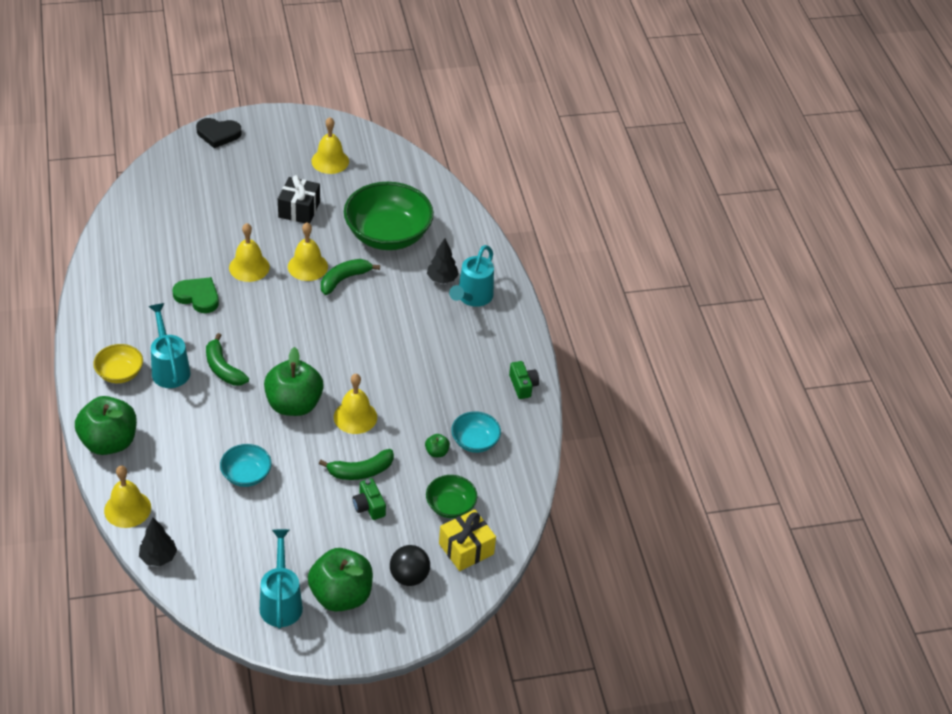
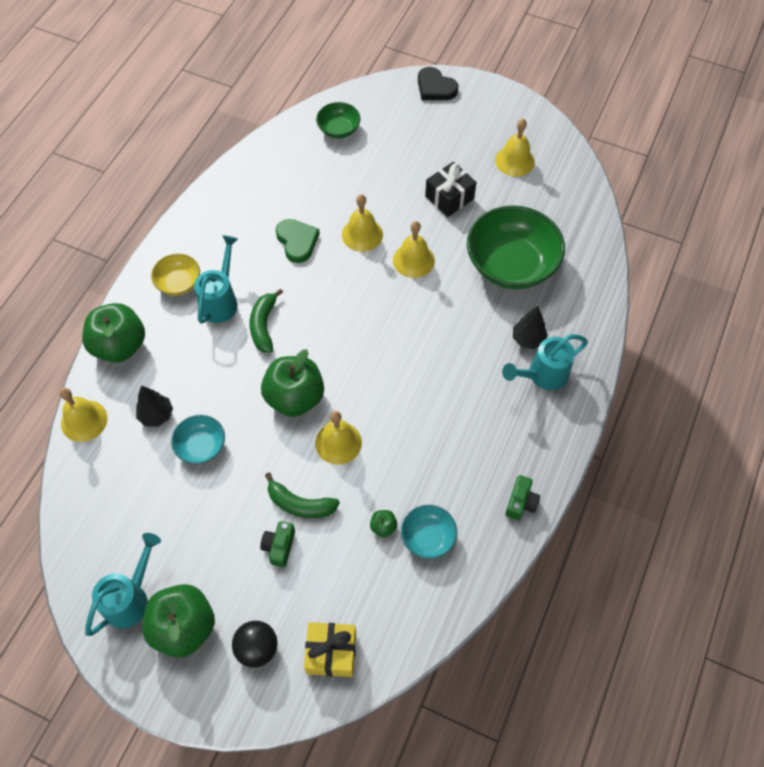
camera: 40 degrees right, 15 degrees up
black tree [139,518,177,566] -> black tree moved to [136,385,173,427]
green banana [321,259,380,295] -> none
green bowl [426,475,477,518] -> green bowl moved to [316,102,360,139]

